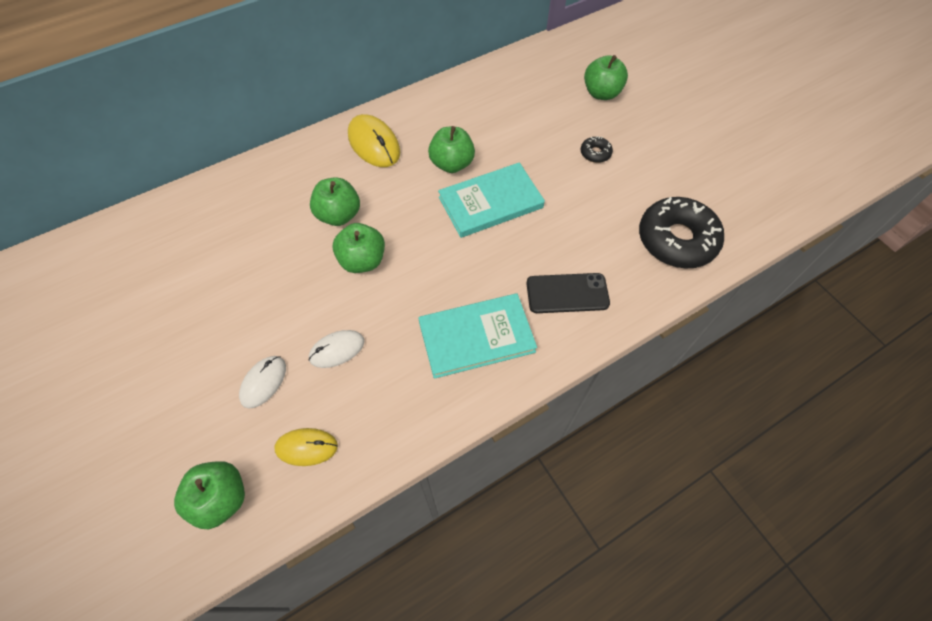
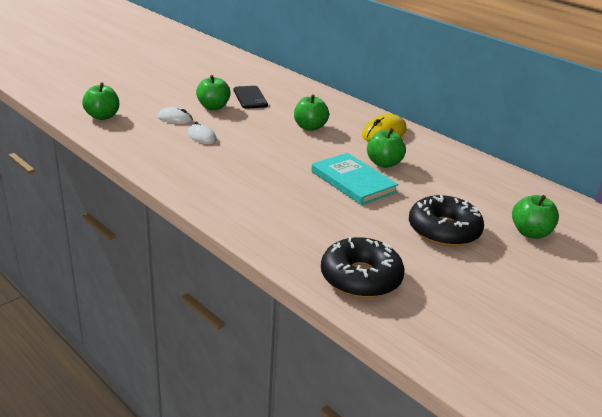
camera: 75 degrees right, 30 degrees down
yellow mouse [274,428,338,466] -> none
green apple [333,223,385,273] -> green apple moved to [196,75,231,110]
turquoise book [418,293,537,379] -> none
black phone [526,273,610,313] -> black phone moved to [234,86,268,109]
black donut [581,136,613,163] -> black donut [409,195,484,246], size x2.33

